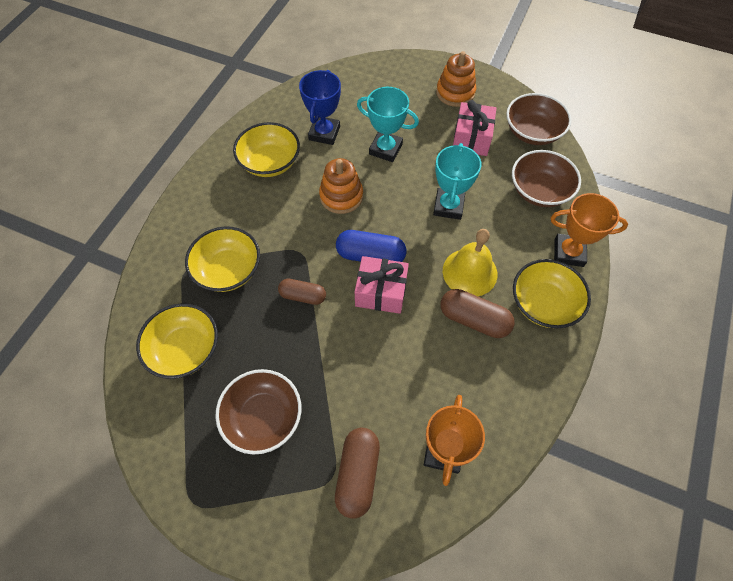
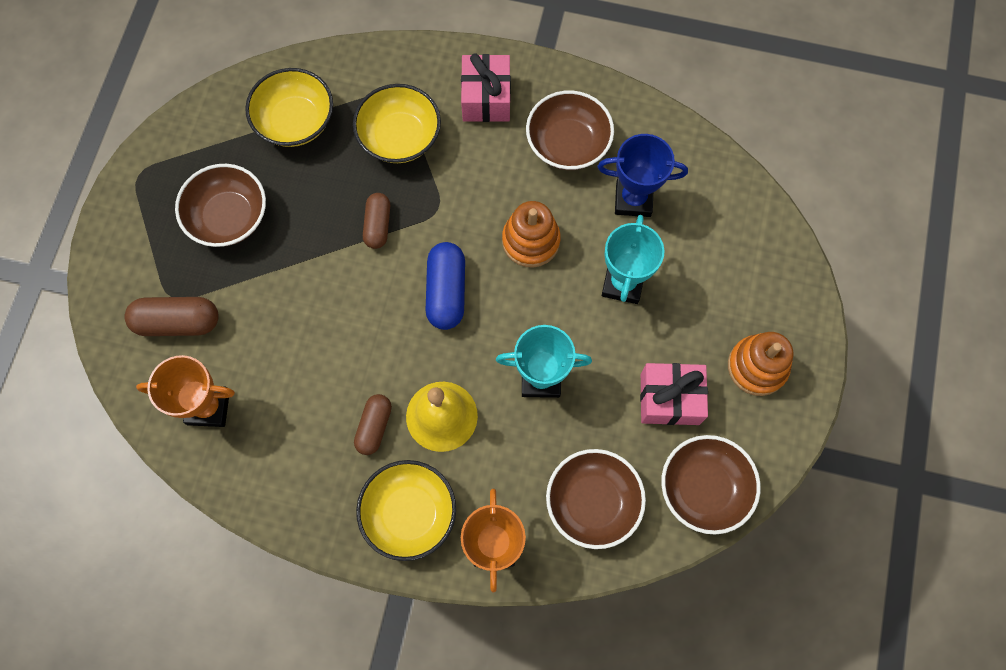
camera: 80 degrees right, 10 degrees up
yellow bowl [233,122,300,177] -> brown bowl [526,90,614,170]
pink gift [355,256,409,314] -> pink gift moved to [461,54,511,122]
brown capsule [440,289,515,338] -> brown capsule [354,394,392,455], size x0.67

